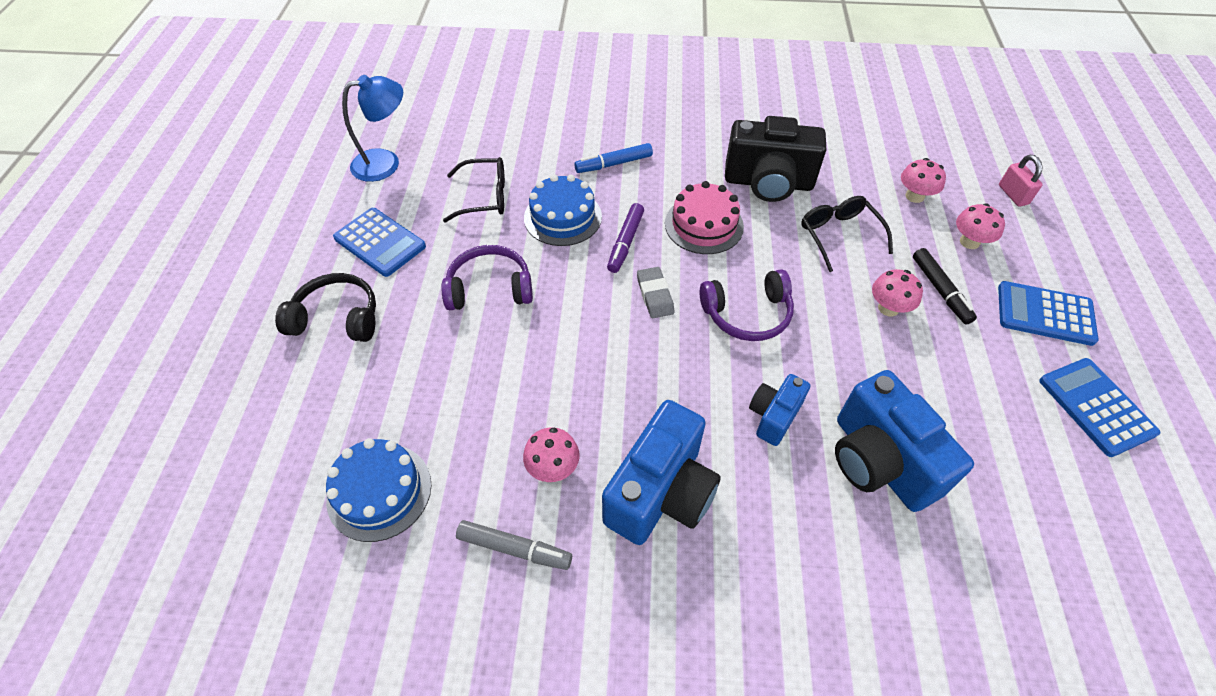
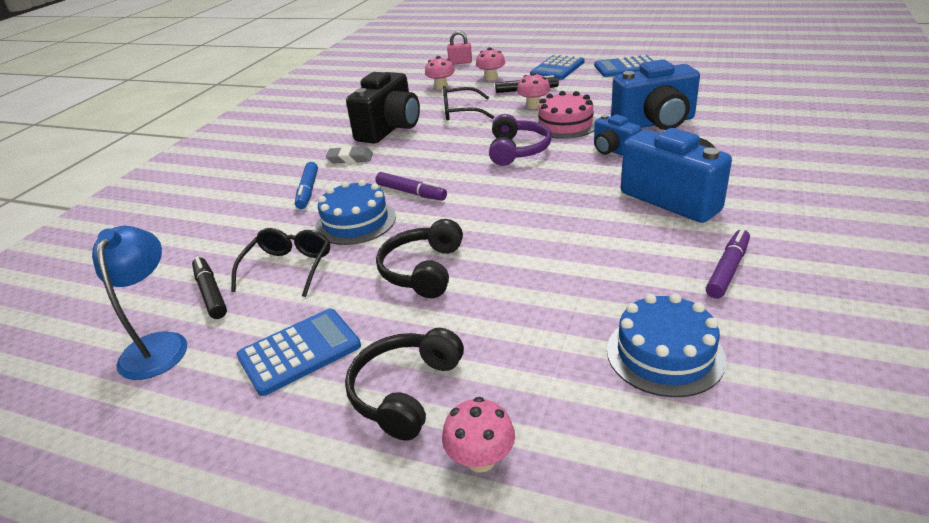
camera: 70 degrees left, 20 degrees down
purple headphones [441,245,533,310] -> black headphones [376,219,463,298]
grey marker [456,520,572,570] -> purple marker [706,229,750,299]
pink mushroom [523,427,580,482] -> pink mushroom moved to [442,397,515,473]
grey eraser [637,267,674,318] -> grey eraser moved to [326,146,373,164]
pink cake [665,181,744,254] -> pink cake moved to [534,91,597,139]
none -> black marker [192,257,227,319]

